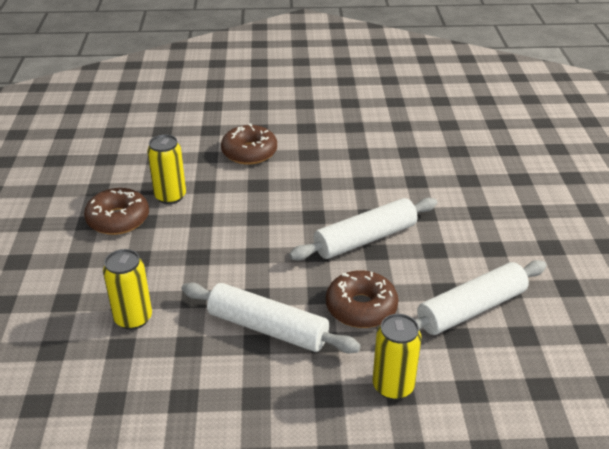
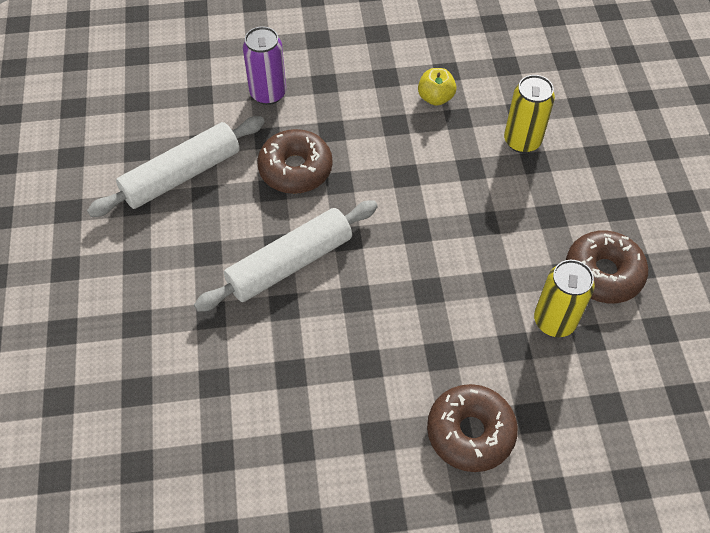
camera: 175 degrees right, 20 degrees up
white rolling pin [181,283,361,354] -> none
yellow can [373,314,422,400] -> purple can [243,26,286,105]
none -> yellow apple [418,68,457,106]

